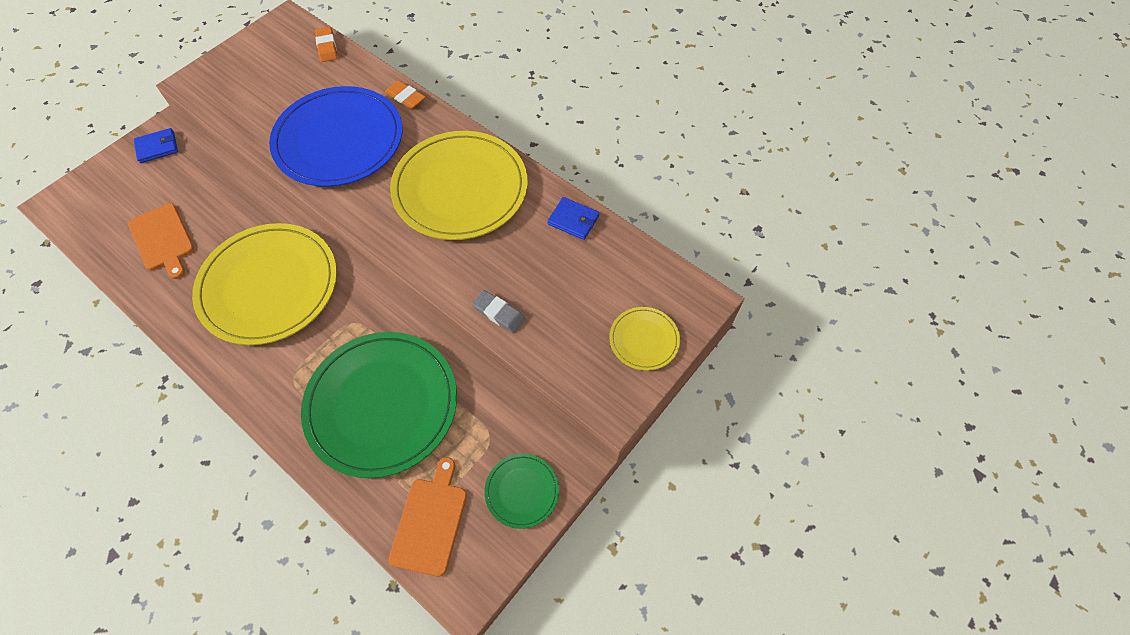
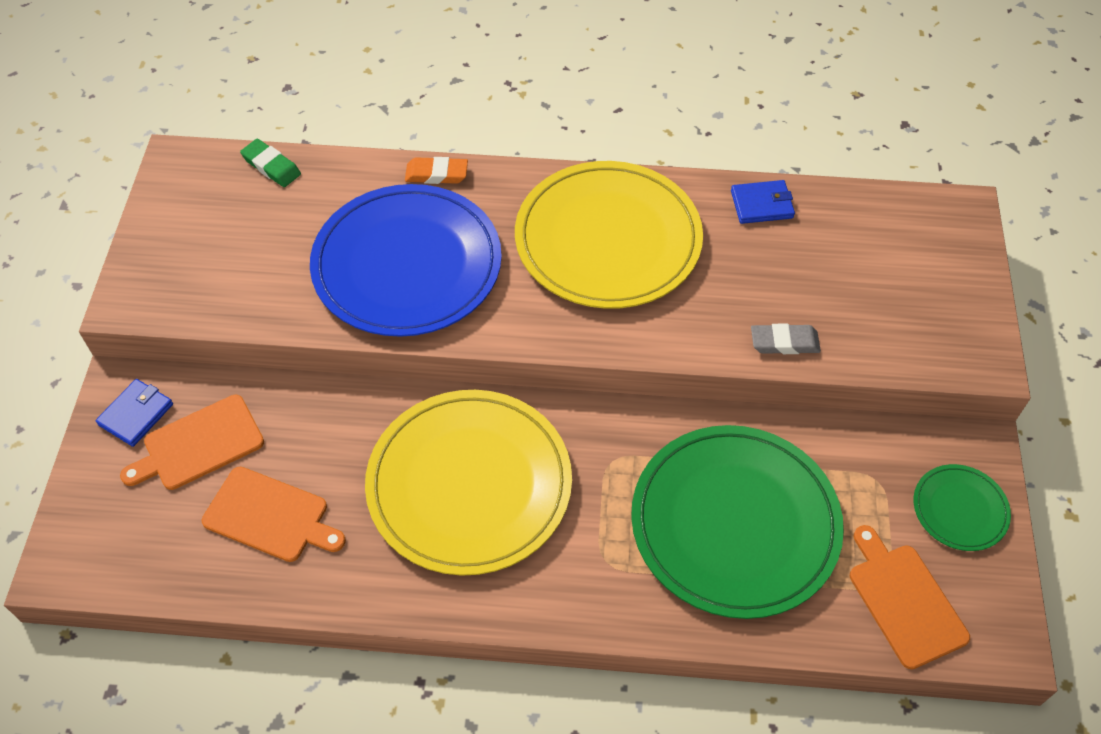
camera: 35 degrees left, 5 degrees down
orange eraser [315,27,337,62] -> green eraser [240,139,301,187]
yellow plate [609,307,680,371] -> none
none -> orange cutting board [120,395,264,490]

